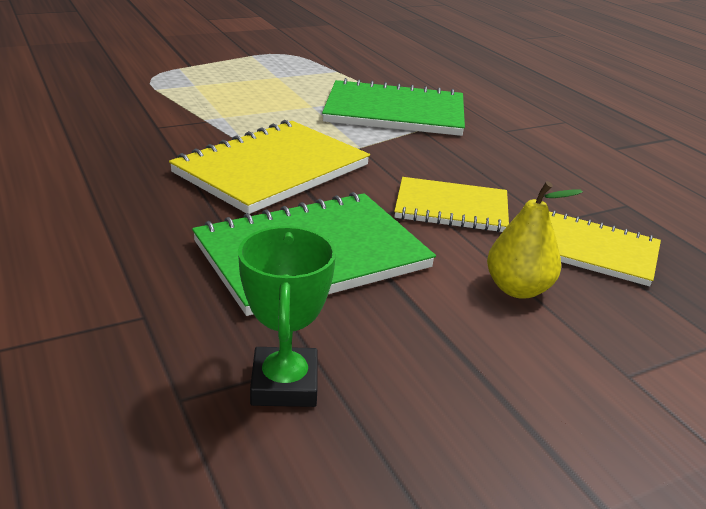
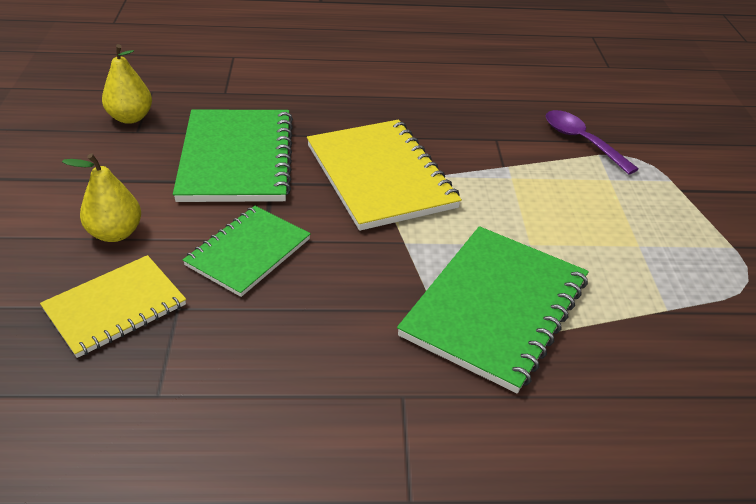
camera: 115 degrees right, 10 degrees up
green trophy [238,226,336,407] -> yellow pear [102,44,152,124]
yellow notebook [394,177,509,232] -> green notebook [183,206,311,297]
none -> purple spoon [546,110,639,175]

